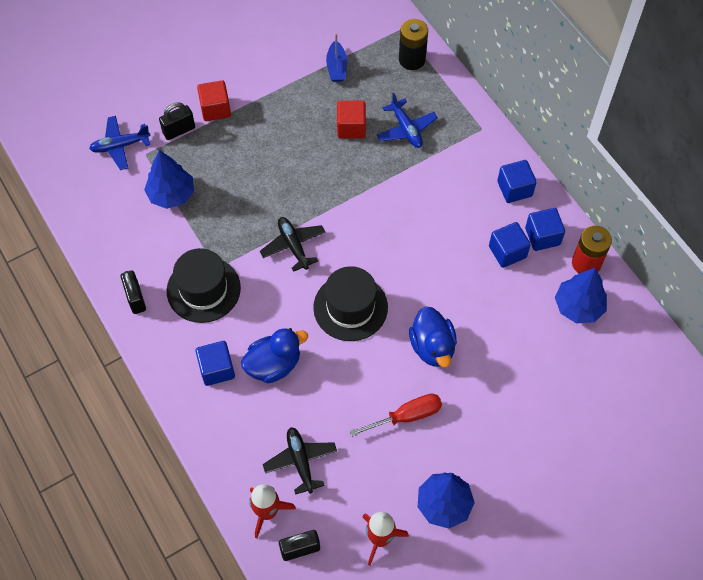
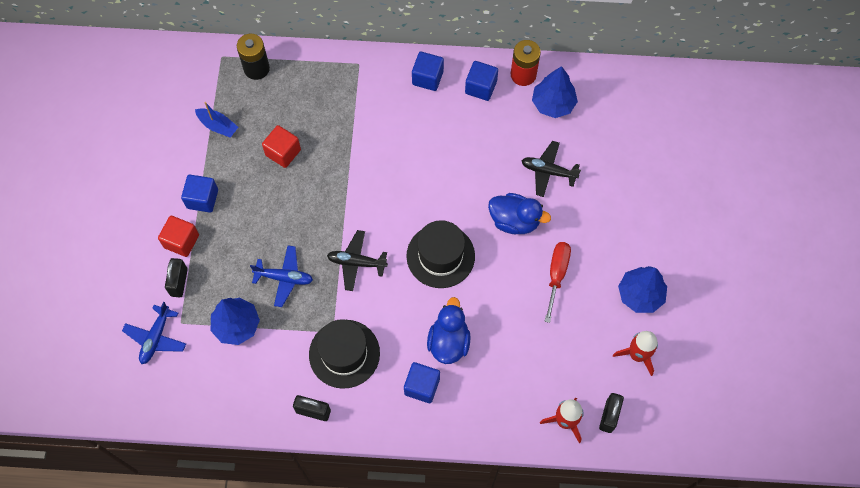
camera: 55 degrees left, 5 degrees up
black plane [263,427,337,495] -> black plane moved to [522,141,581,197]
blue plane [377,93,438,148] -> blue plane moved to [250,246,313,307]
blue cube [489,222,531,268] -> blue cube moved to [181,175,218,213]

